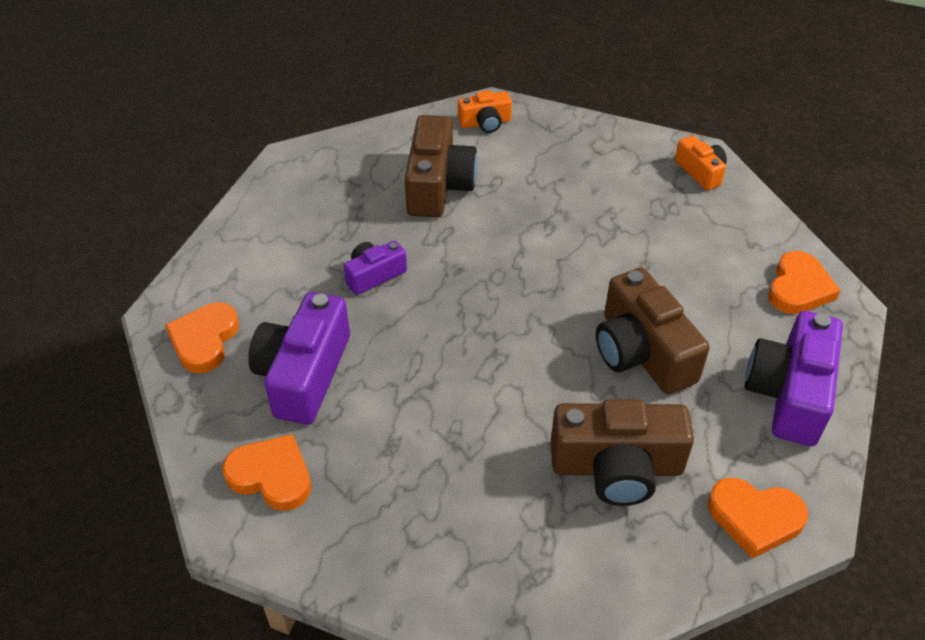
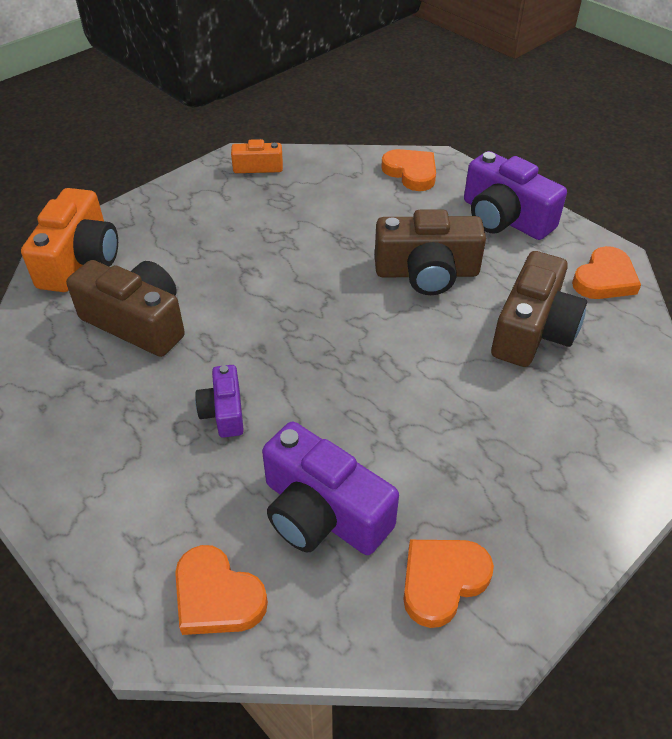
camera: 65 degrees left, 0 degrees up
orange camera [458,90,512,133] -> orange camera [21,188,118,292], size x1.81

